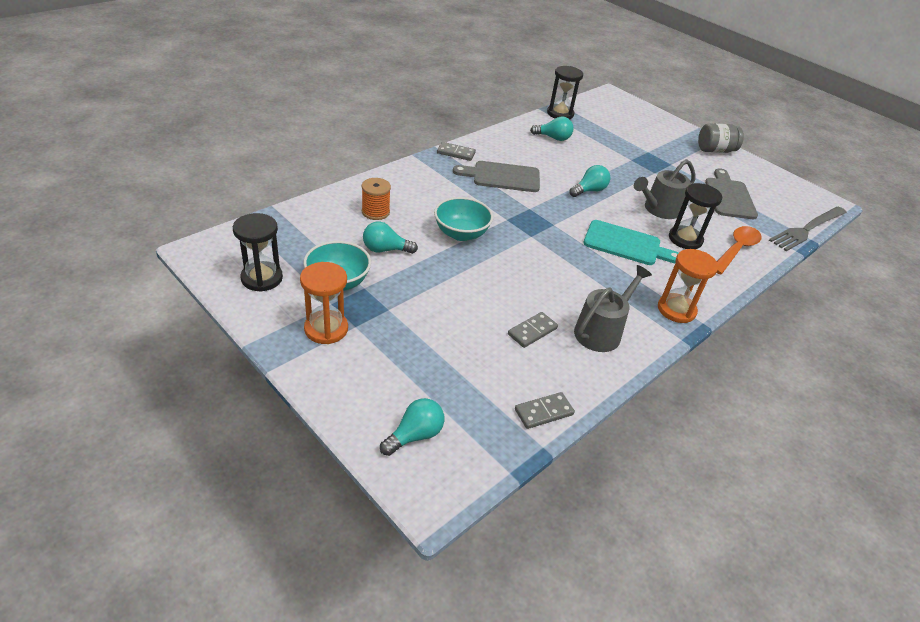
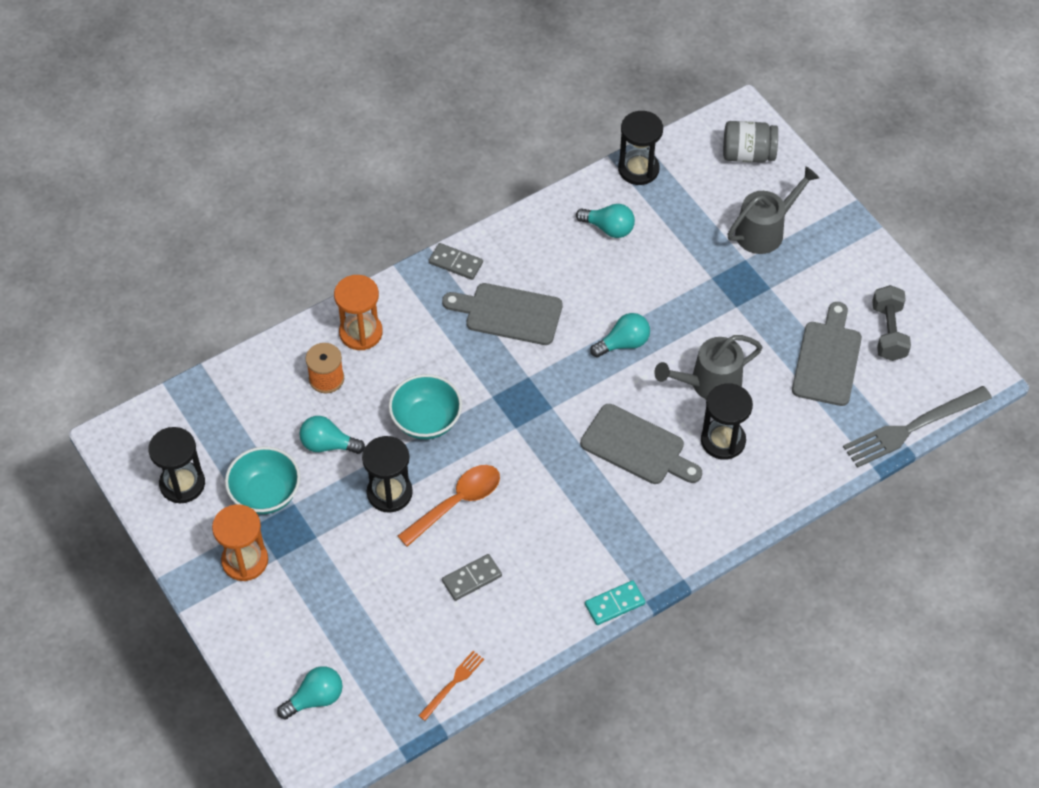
camera: 15 degrees right, 15 degrees up
grey domino [515,392,575,429] -> orange fork [418,651,484,721]
grey watering can [574,265,652,352] -> grey watering can moved to [727,166,819,254]
turquoise cutting board [583,220,679,265] -> grey cutting board [580,404,702,484]
orange hourglass [658,249,718,323] -> orange hourglass moved to [334,275,383,350]
grey jar [698,123,744,153] -> grey jar moved to [723,121,778,163]
orange spoon [717,226,761,274] -> orange spoon moved to [398,465,500,547]
none -> black hourglass [362,436,413,513]
none -> turquoise domino [585,580,645,625]
none -> grey dumbbell [872,285,911,361]

